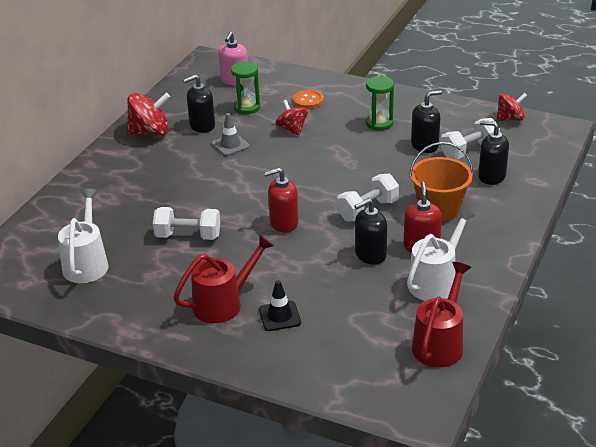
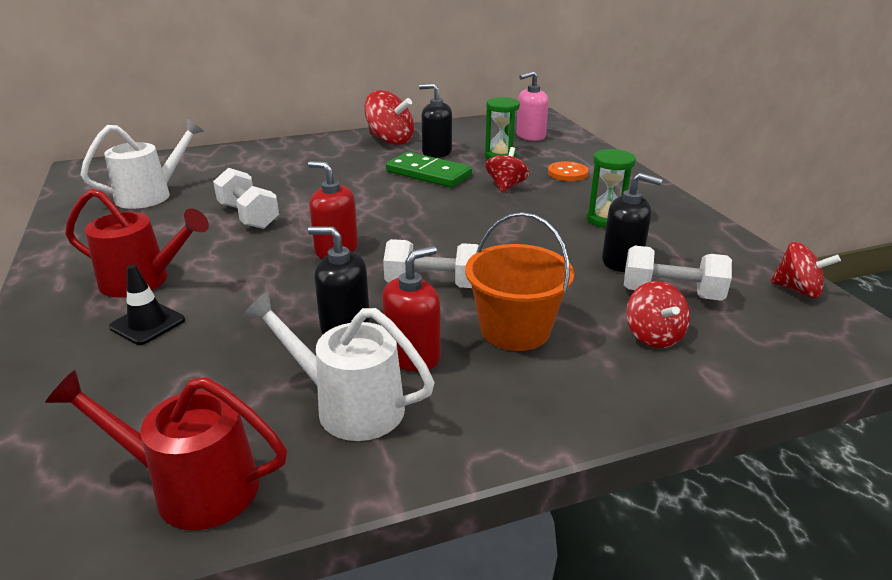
camera: 45 degrees right, 5 degrees down
grey traffic cone [212,113,250,156] -> green domino [386,152,472,187]
white watering can [407,208,475,301] -> white watering can turned 150 degrees counterclockwise [243,291,435,441]
red watering can [412,262,471,368] -> red watering can turned 150 degrees counterclockwise [45,370,287,530]
black soap dispenser [478,120,509,185] -> red spinning top [626,281,690,348]

